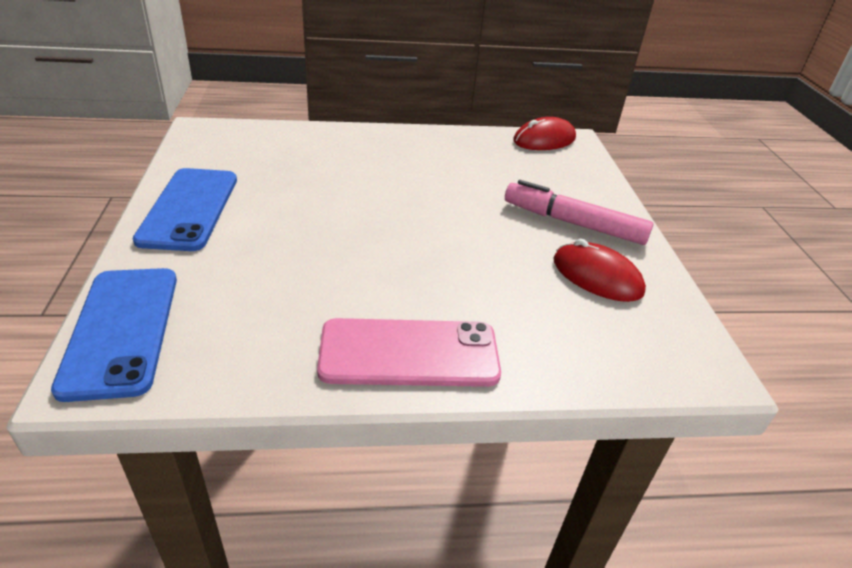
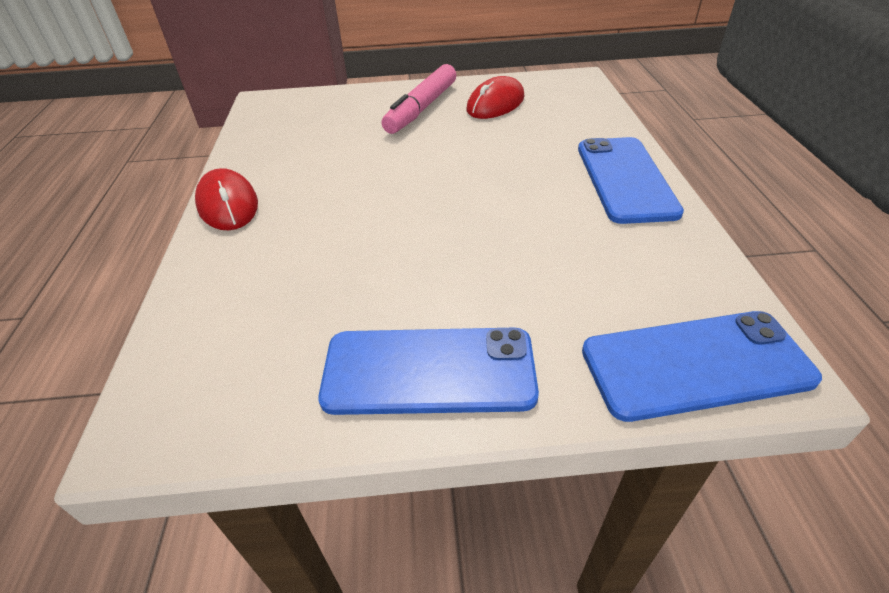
camera: 85 degrees left, 5 degrees up
pink phone [317,318,501,387] -> blue phone [578,137,684,224]
red mouse [513,117,576,150] -> red mouse moved to [195,168,258,230]

